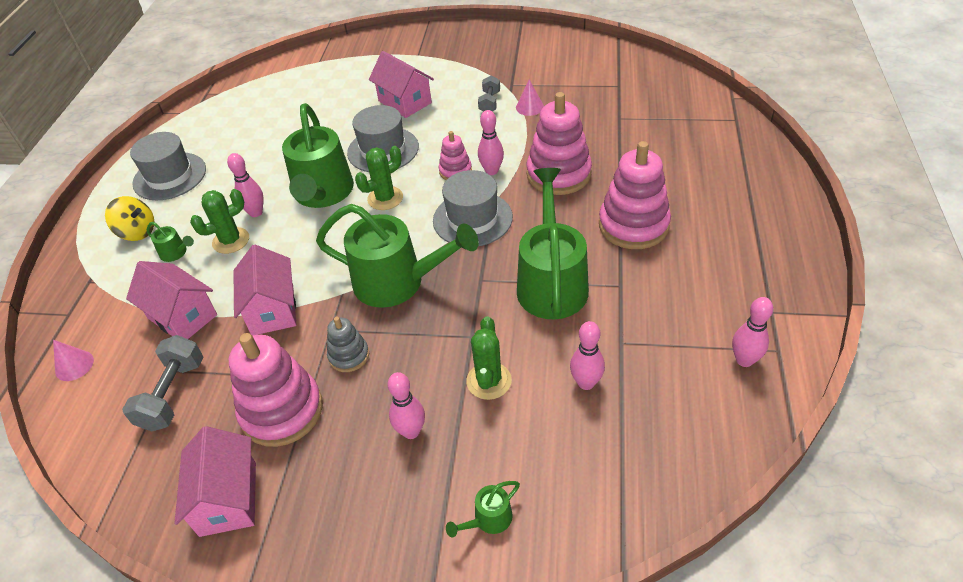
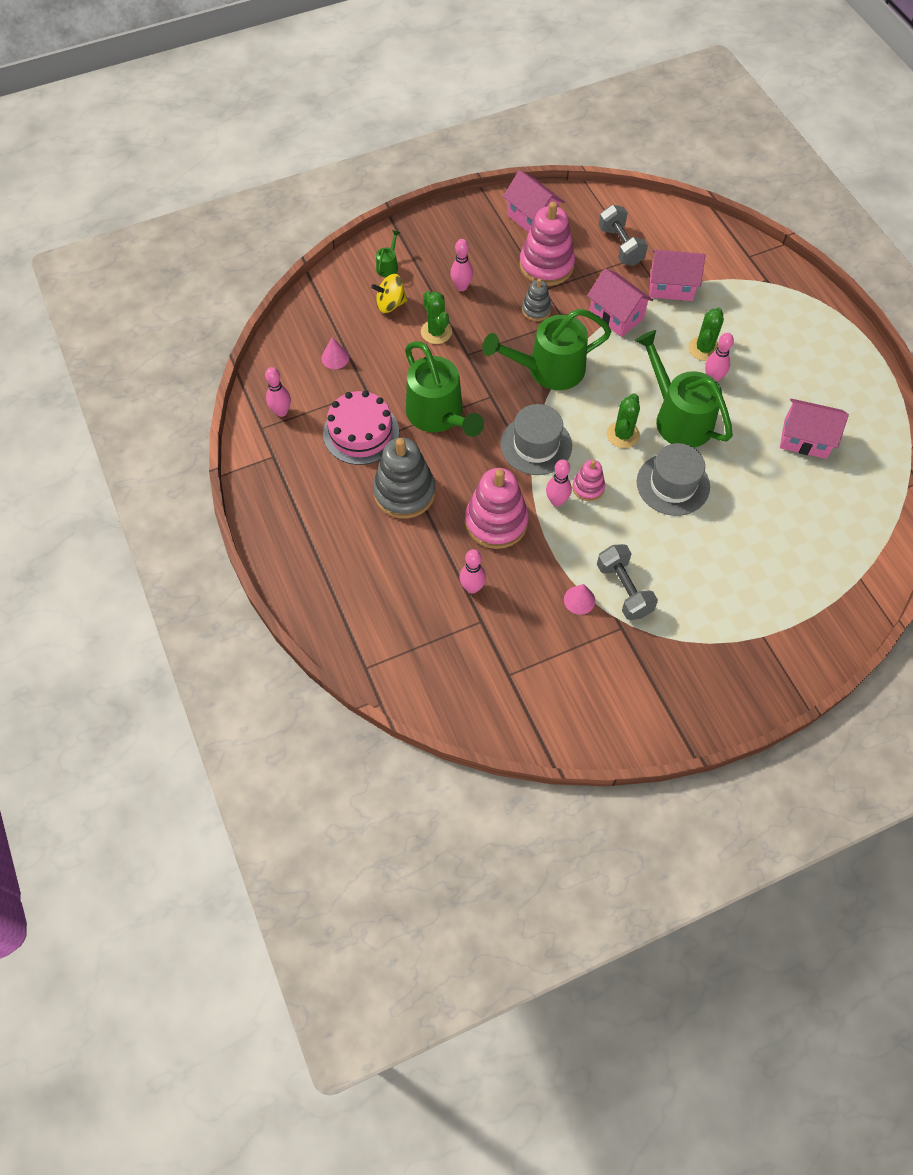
camera: 145 degrees right, 15 degrees up
pink cone [53,340,94,381] -> pink cone moved to [321,337,349,369]
yellow spinning top [105,196,155,241] -> yellow spinning top moved to [371,274,408,313]
grey hat [130,132,206,200] -> none
green watering can [147,222,194,262] -> none
pink house [369,51,434,118] -> pink house moved to [780,399,849,459]
grey dumbbell [478,76,500,112] -> grey dumbbell [597,544,658,620], size x1.59
pink bowling pin [570,321,605,390] -> pink bowling pin moved to [459,549,486,593]
pink stacking toy [599,141,671,249] -> grey stacking toy [373,438,436,519]
none -> pink cake [323,390,399,465]

